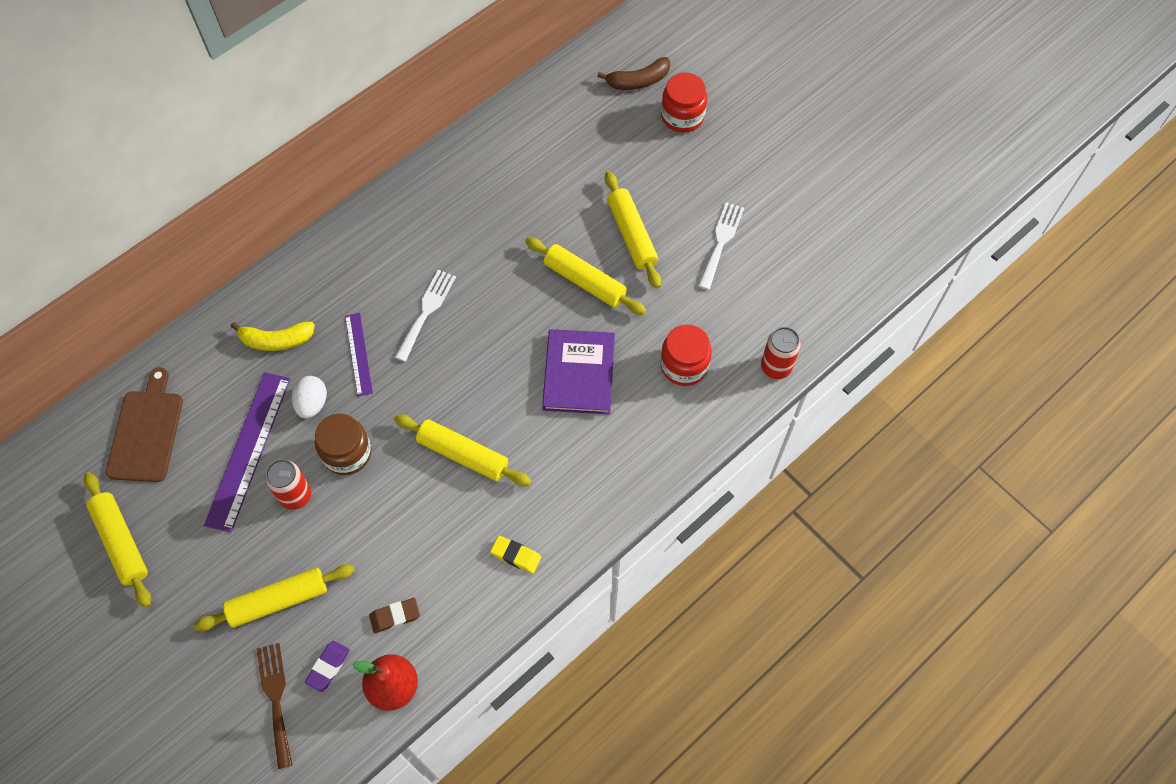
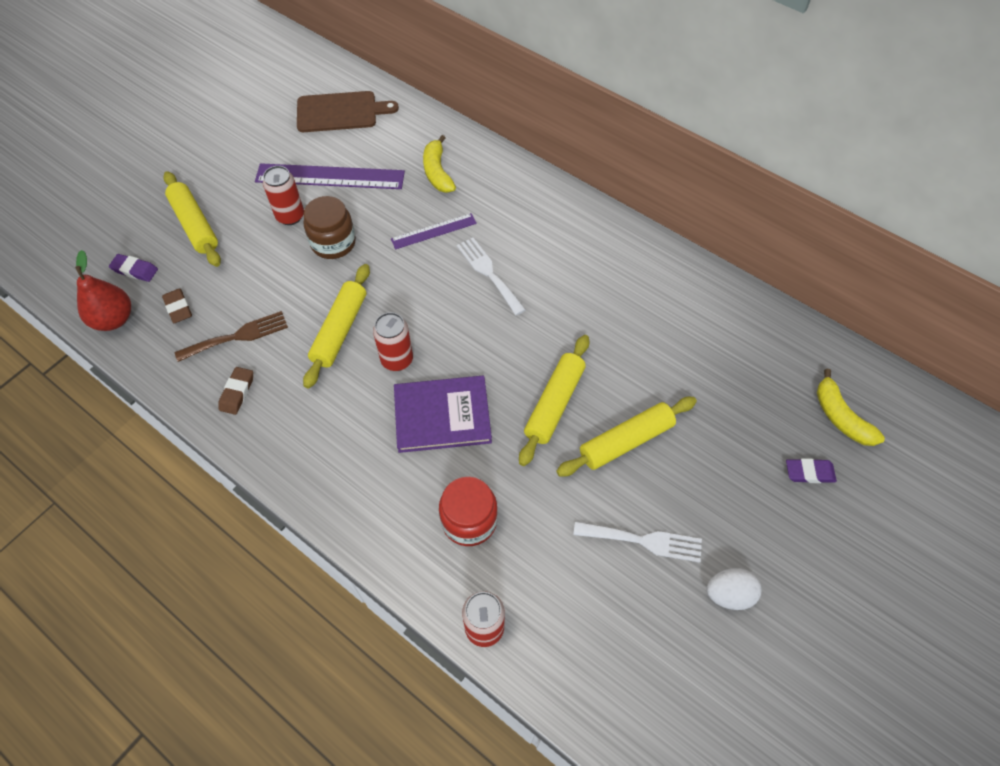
camera: 80 degrees right, 5 degrees down
yellow rolling pin [84,472,151,608] -> none
brown fork [257,643,293,769] -> brown fork moved to [175,311,288,362]
white egg [292,376,327,418] -> white egg moved to [706,568,761,610]
white fork [395,270,456,362] -> white fork turned 135 degrees counterclockwise [457,238,526,315]
yellow eraser [490,536,541,573] -> brown eraser [218,367,253,415]
brown banana [597,57,670,90] -> yellow banana [817,369,885,446]
red jar [661,73,707,133] -> purple eraser [786,459,837,483]
none -> red can [373,312,413,371]

